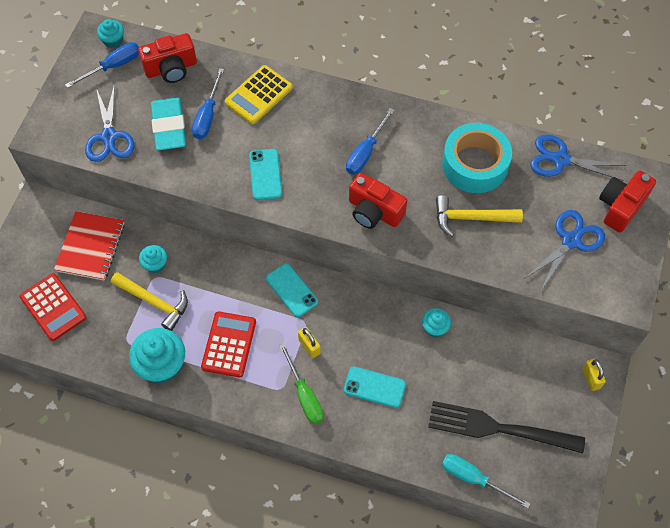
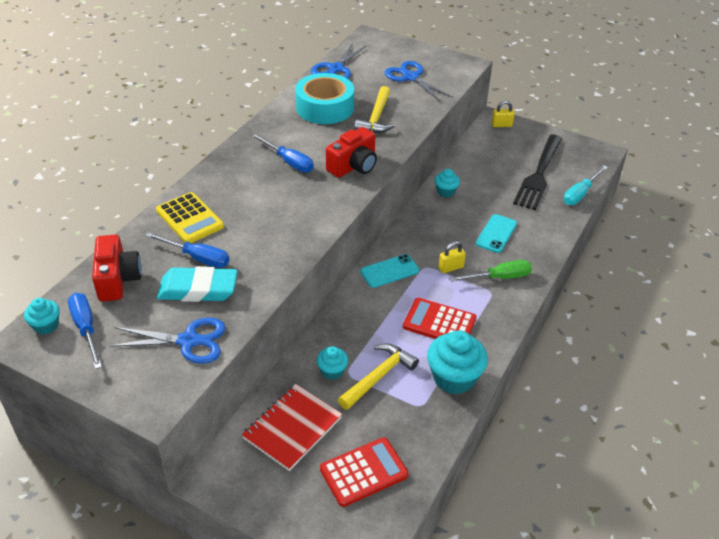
camera: 80 degrees left, 20 degrees down
red notebook [54,211,125,281] -> red notebook turned 75 degrees counterclockwise [242,384,342,471]
turquoise phone [249,149,282,200] -> none
red camera [599,171,656,233] -> none

